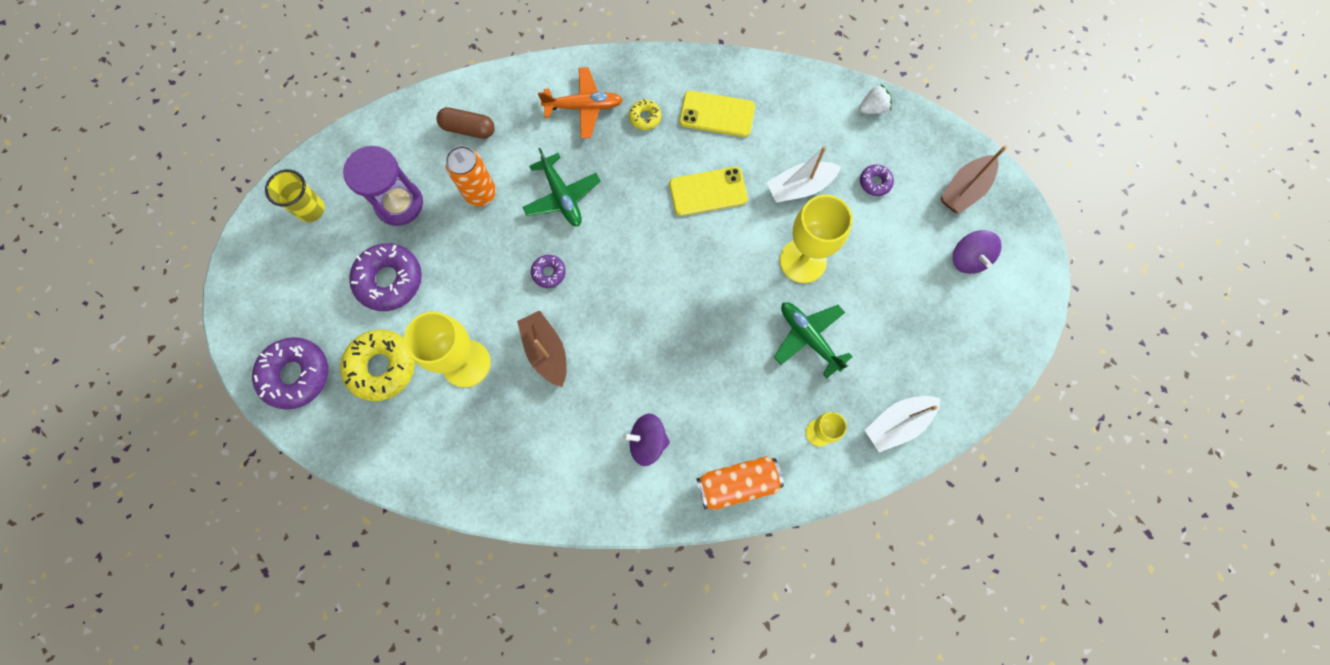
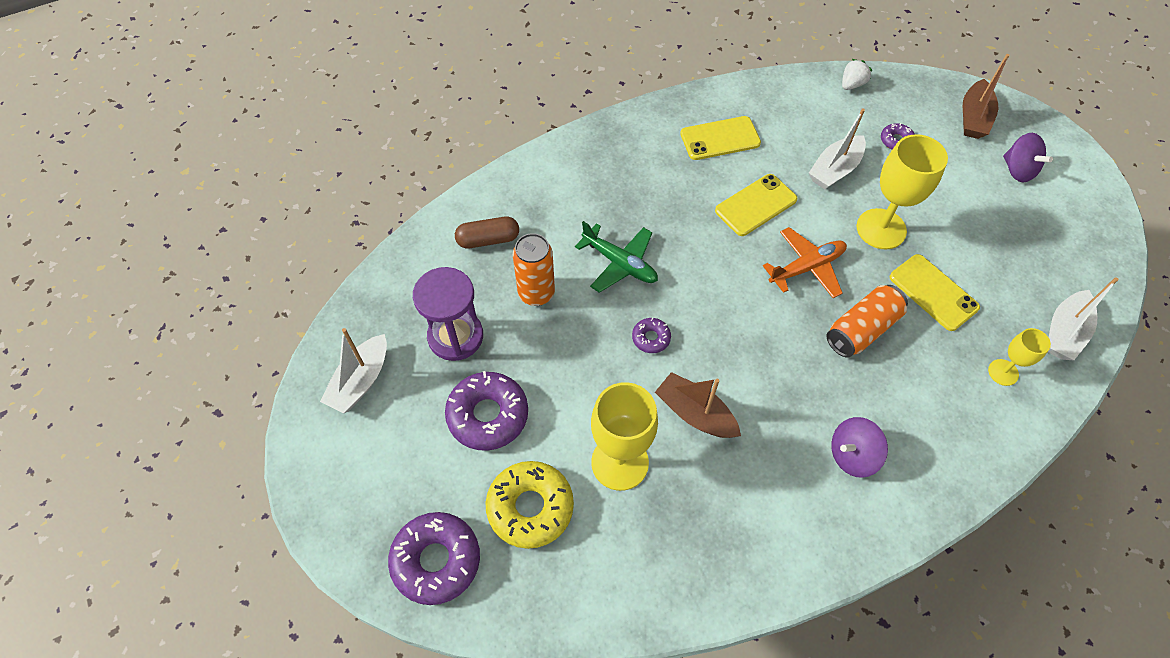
camera: 25 degrees left, 15 degrees down
yellow cup [265,169,325,222] -> white boat [320,328,387,414]
orange plane [538,67,623,138] -> orange plane moved to [763,227,847,298]
yellow donut [629,99,661,130] -> none
orange can [696,456,784,510] -> orange can moved to [826,285,908,358]
green plane [774,302,853,378] -> yellow phone [890,254,980,331]

